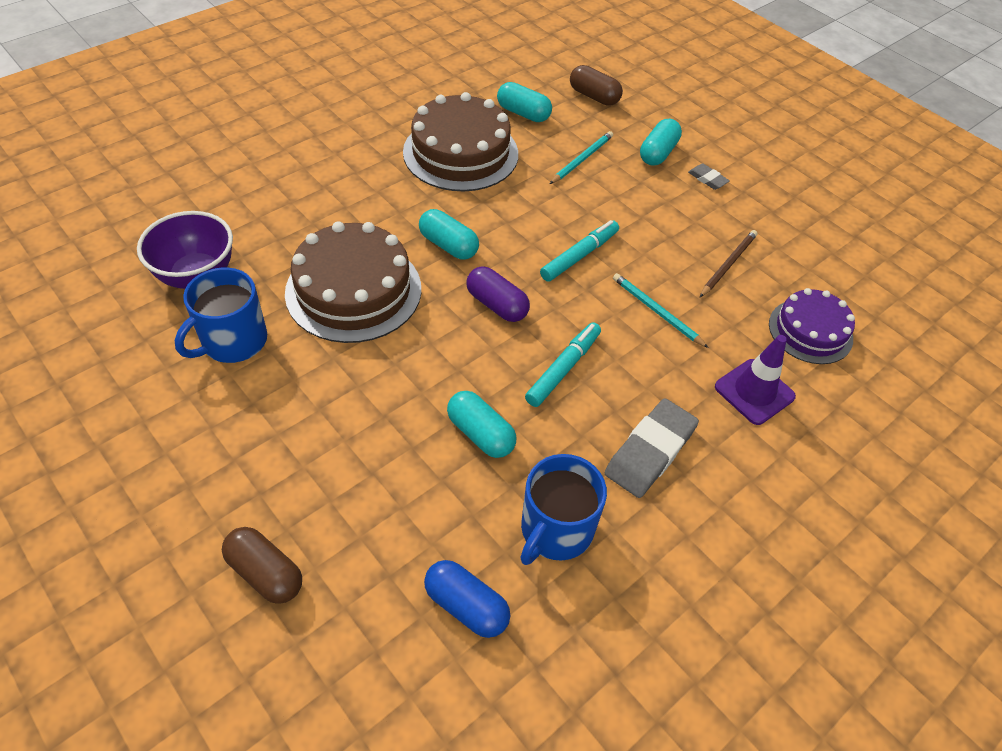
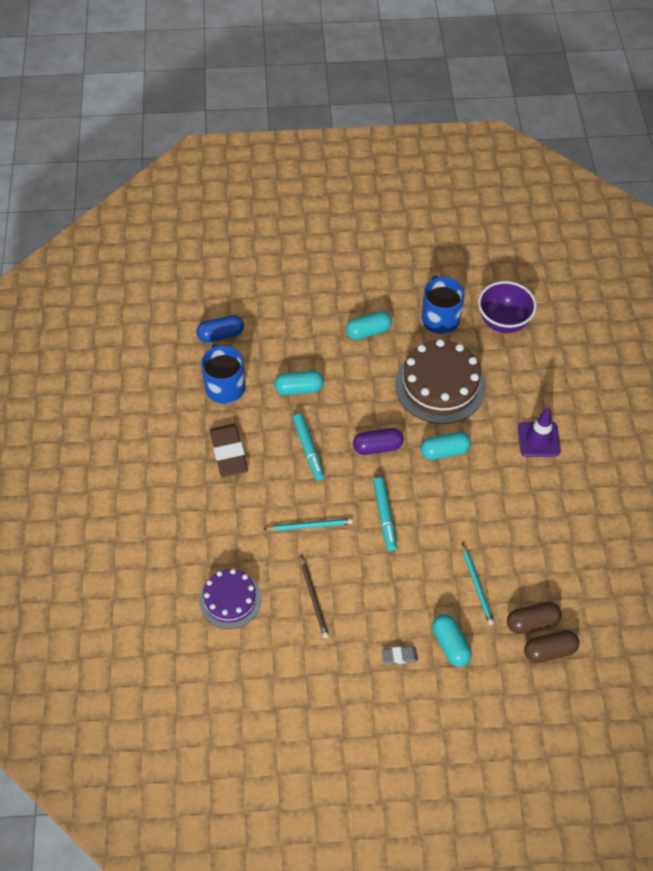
camera: 130 degrees right, 5 degrees up
brown capsule [222,527,302,604] -> brown capsule moved to [507,602,562,634]
brown cake [403,92,518,191] -> none
turquoise capsule [497,82,552,122] -> turquoise capsule moved to [346,311,392,340]
grey eraser [605,398,699,498] -> brown eraser [210,424,248,478]
purple traffic cone [715,335,796,425] -> purple traffic cone moved to [518,407,561,457]

